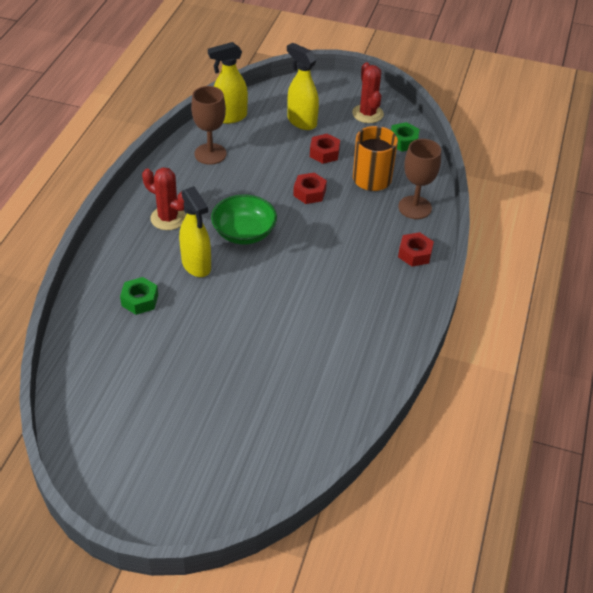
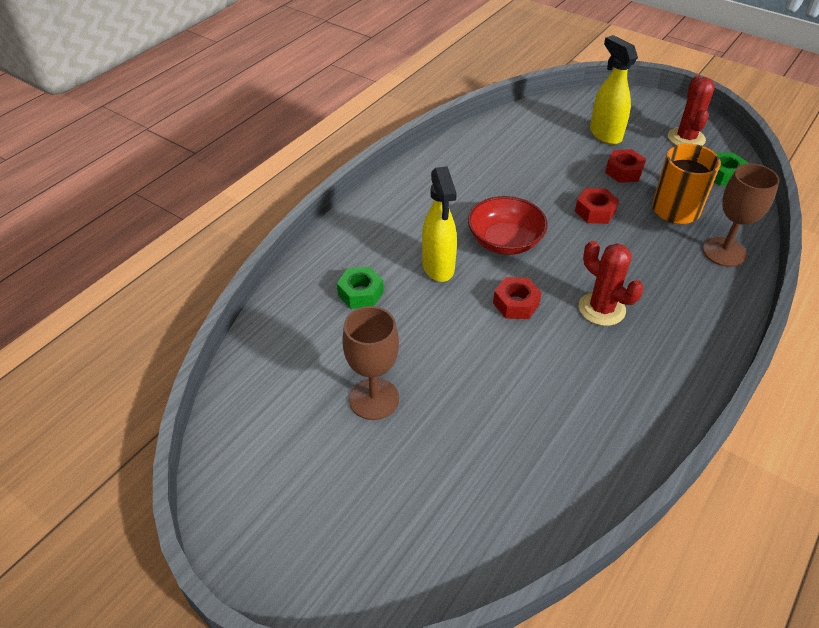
camera: 20 degrees right, 0 degrees up
red cactus [142,167,186,230] -> red cactus moved to [579,241,643,326]
brown goblet [191,86,226,165] -> brown goblet moved to [342,306,399,420]
yellow spray bottle [208,42,248,124] -> none
green bowl [211,194,277,245] -> red bowl [468,196,548,255]
red nut [398,232,434,267] -> red nut moved to [493,277,542,319]

